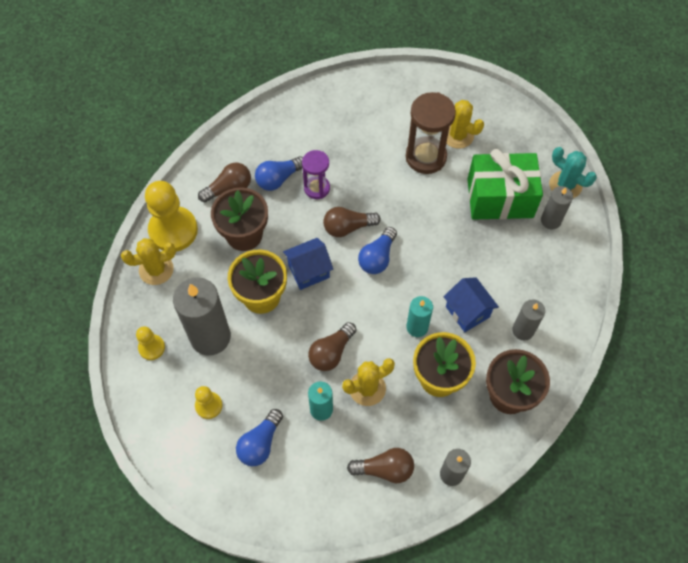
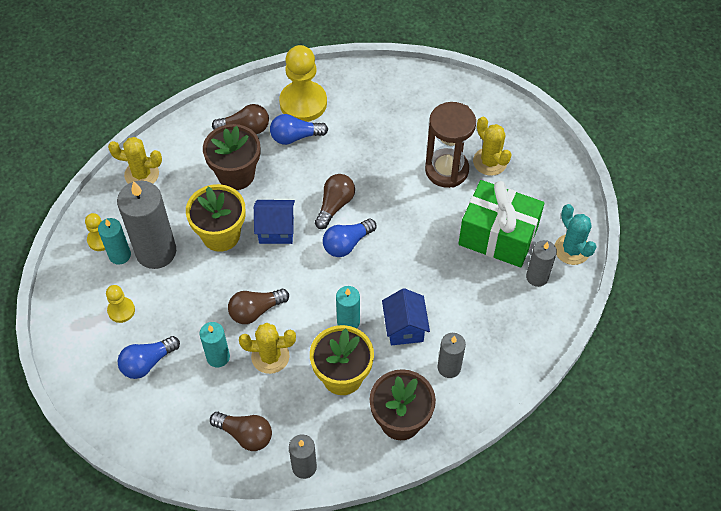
camera: 25 degrees right, 5 degrees down
yellow pawn [145,181,198,252] -> yellow pawn moved to [279,45,327,122]
purple hourglass [302,150,330,199] -> none
brown light bulb [323,207,381,237] -> brown light bulb turned 105 degrees clockwise [315,174,355,229]
none -> turquoise candle [98,218,131,265]

